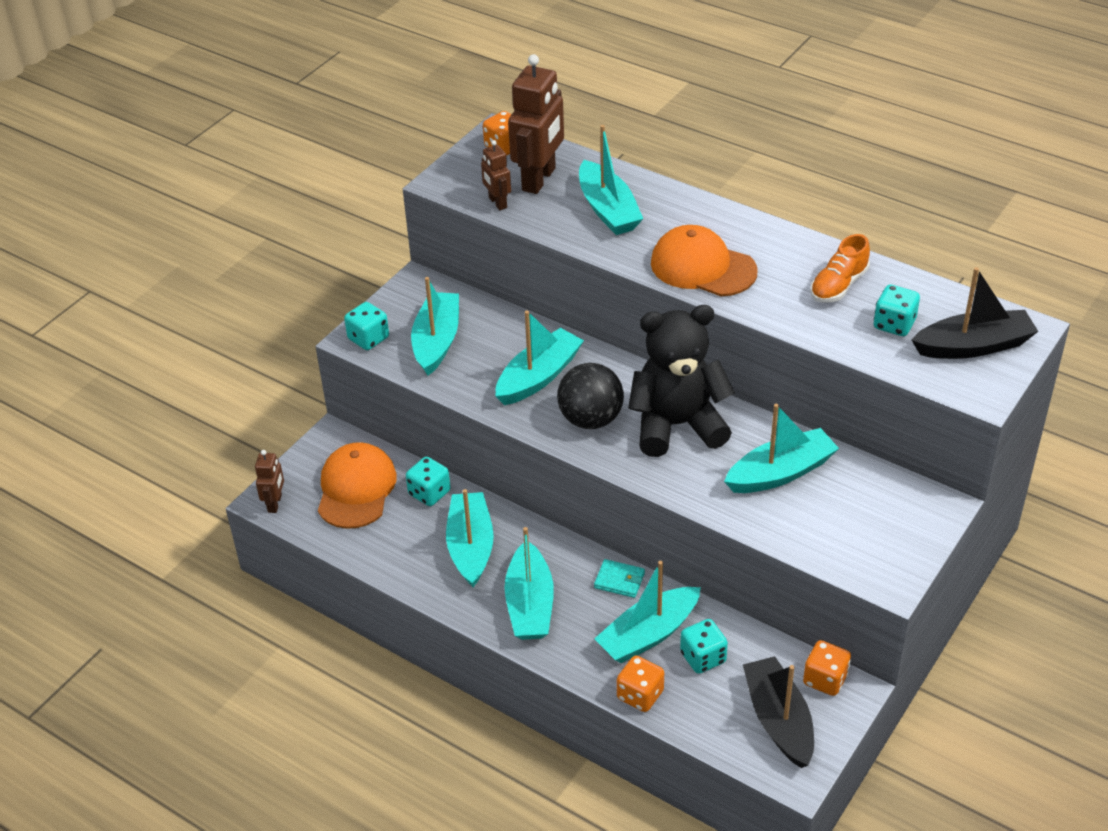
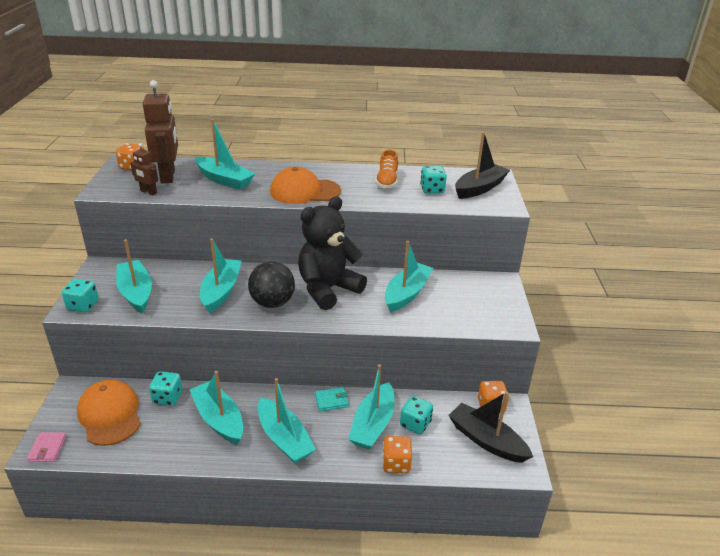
camera: 35 degrees left, 10 degrees down
brown robot [255,450,284,513] -> pink wallet [27,432,67,462]

